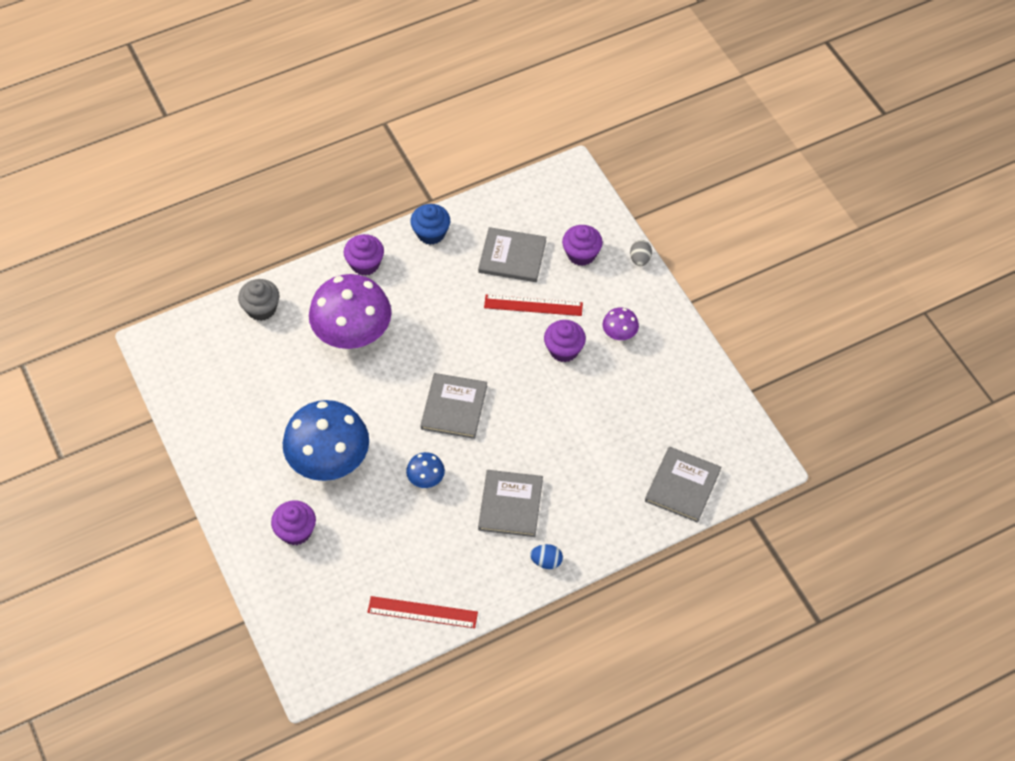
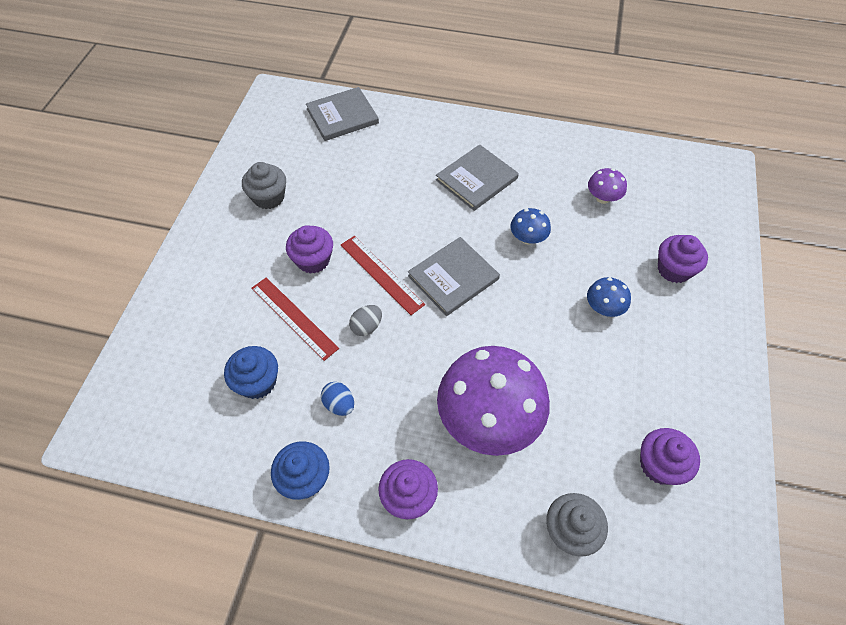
camera: 140 degrees left, 0 degrees up
blue mushroom [283,400,369,481] -> blue mushroom [587,277,631,317], size x0.45
red ruler [367,596,478,628] -> red ruler moved to [340,236,425,315]
grey book [478,227,546,282] -> blue cupcake [224,346,278,399]
blue egg [530,544,563,569] -> blue egg moved to [321,382,354,416]
purple cupcake [562,225,603,266] -> purple cupcake moved to [640,428,700,485]
purple mushroom [602,307,639,340] -> purple mushroom moved to [588,168,627,204]
grey egg [630,240,652,266] -> grey egg moved to [349,305,382,336]
none -> grey cupcake [242,162,286,209]

